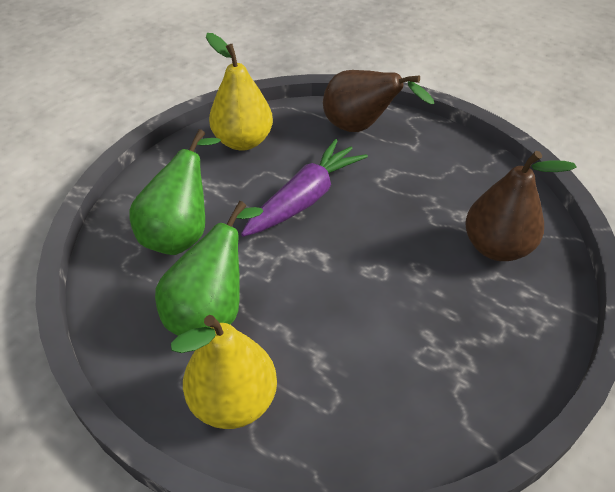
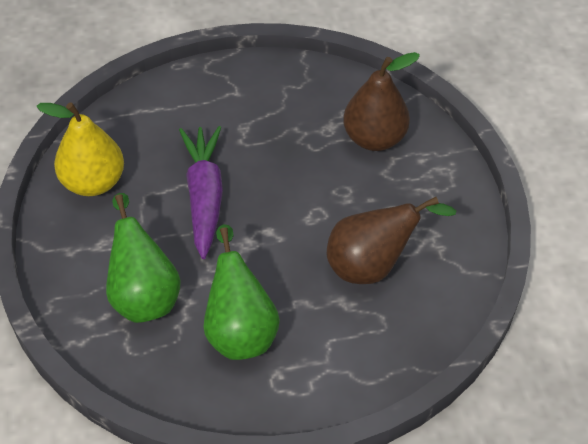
camera: 45 degrees left, 5 degrees up
yellow pear [171,315,277,429] -> none
brown pear [323,70,434,132] -> brown pear moved to [327,197,457,284]

